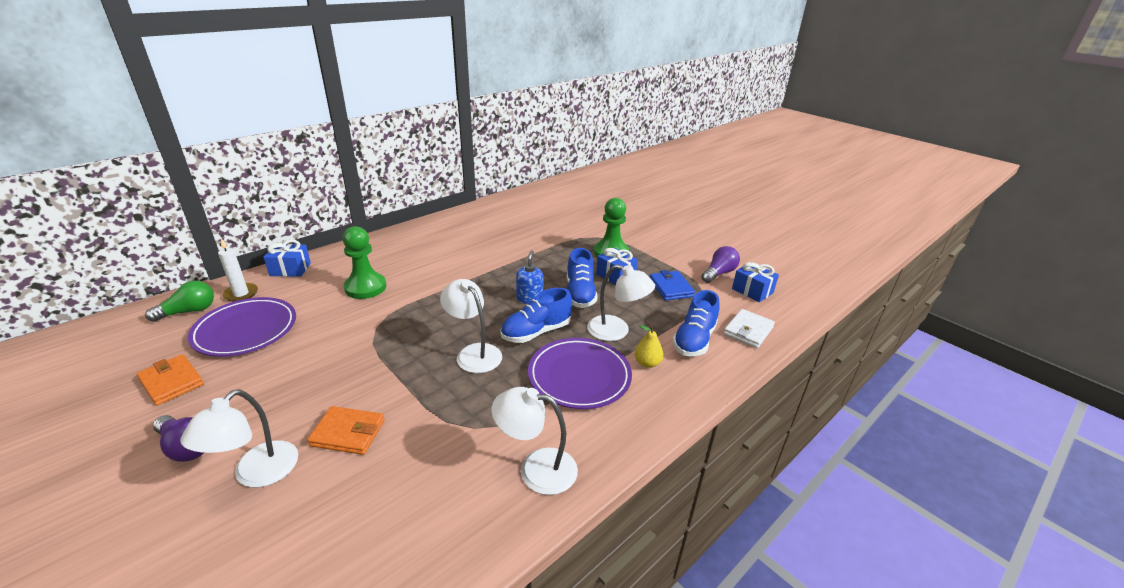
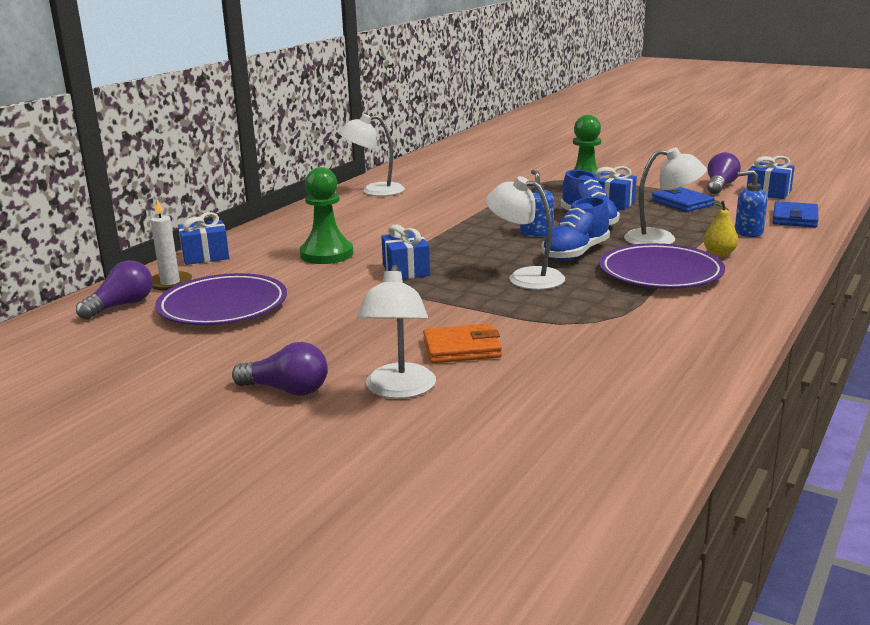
camera: 15 degrees left, 10 degrees down
orange wallet [137,354,204,405] -> none
green light bulb [145,281,214,322] -> purple light bulb [76,260,153,319]
white lamp [492,387,578,495] -> white lamp moved to [339,114,405,196]
blue shoe [672,290,720,356] -> blue soap dispenser [735,170,768,237]
white wallet [724,309,775,348] -> blue wallet [773,201,818,228]
none -> blue gift [381,225,430,279]

